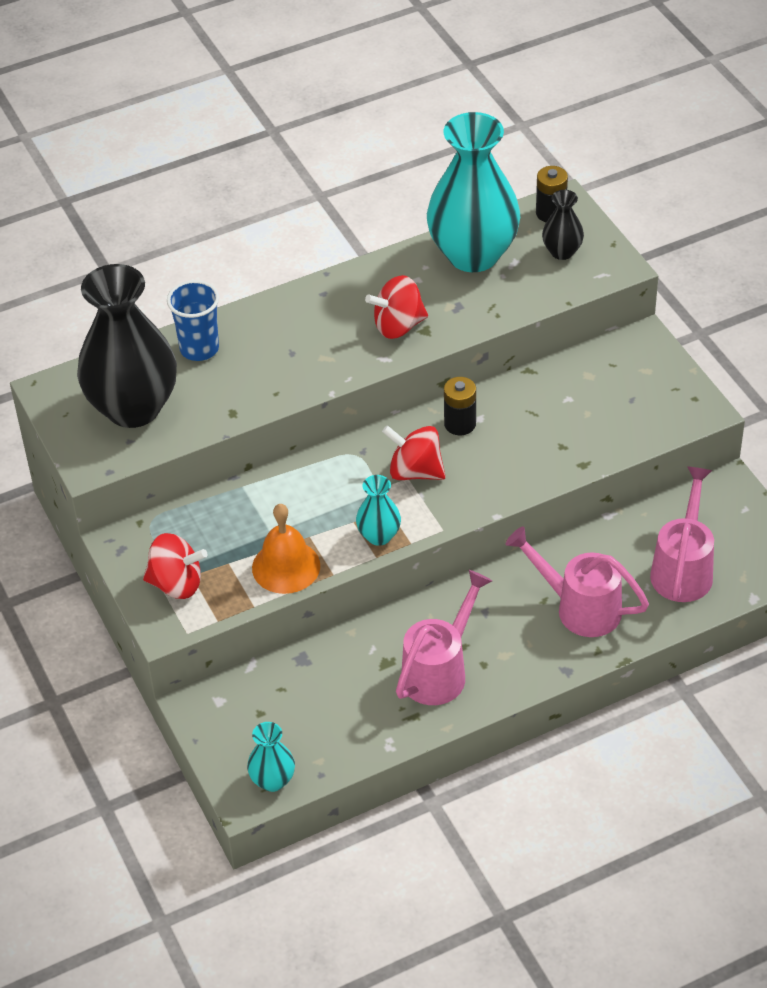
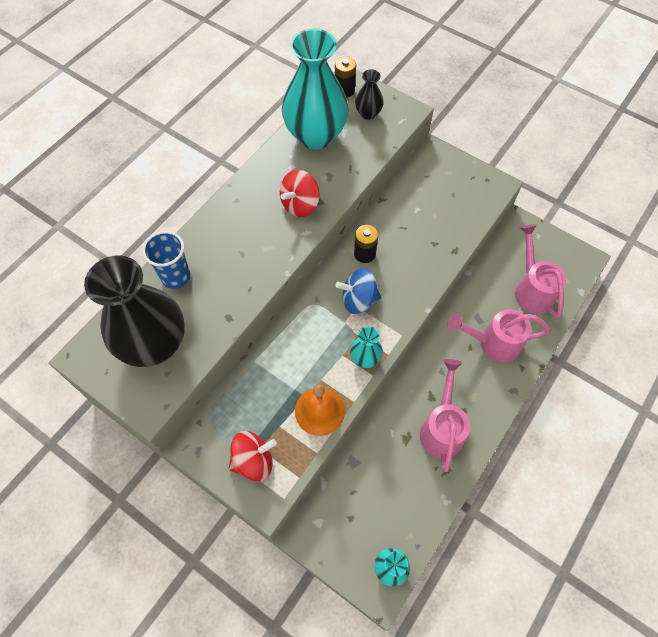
camera: 30 degrees left, 15 degrees up
red spinning top [382,425,446,480] -> blue spinning top [335,268,381,314]

